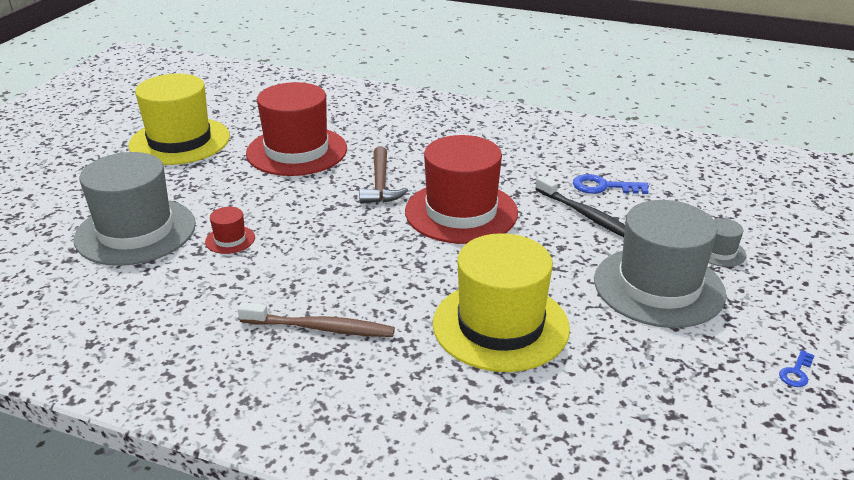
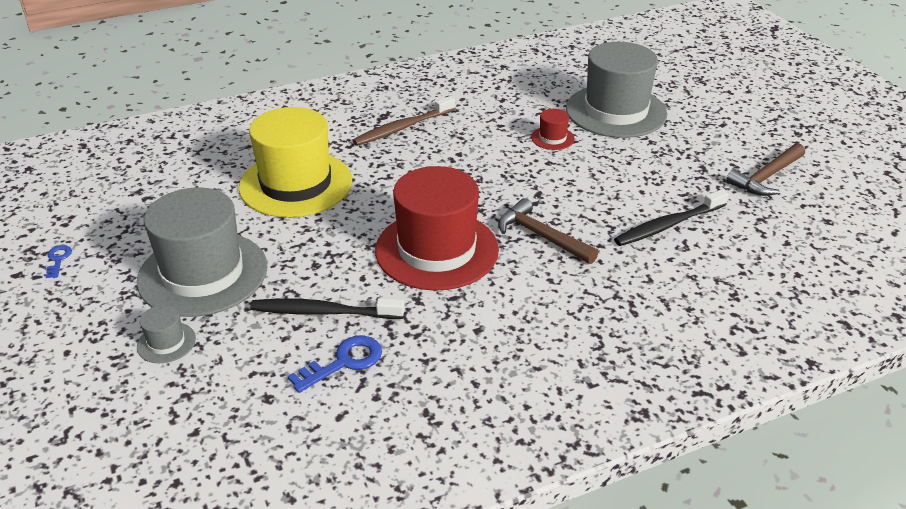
camera: 135 degrees right, 5 degrees up
yellow hat [128,74,230,165] -> brown hammer [726,143,805,196]
red hat [246,82,347,176] -> black toothbrush [614,189,729,246]

